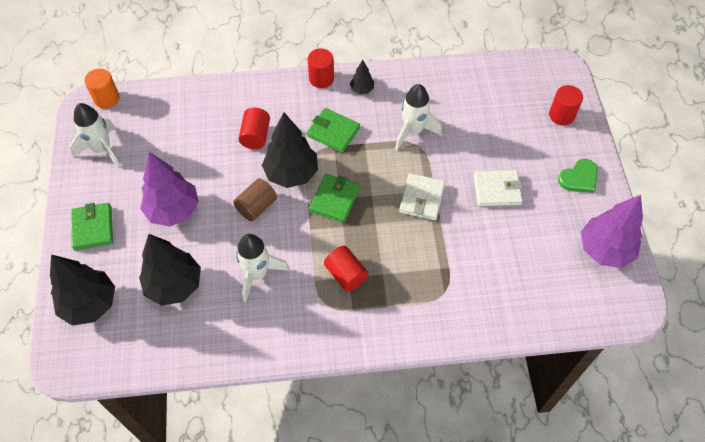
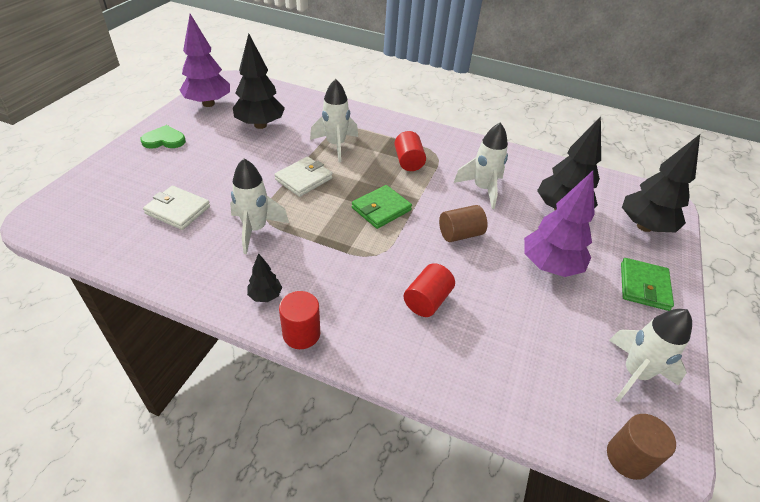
camera: 155 degrees left, 15 degrees down
orange cylinder [85,69,119,109] -> brown cylinder [607,414,676,480]
black tree [262,112,318,188] -> black tree moved to [233,33,285,129]
green wallet [307,108,360,153] -> none
white wallet [474,170,523,206] -> white wallet moved to [143,186,210,230]
red cylinder [549,85,583,126] -> none
none -> white rocket [310,79,358,162]

